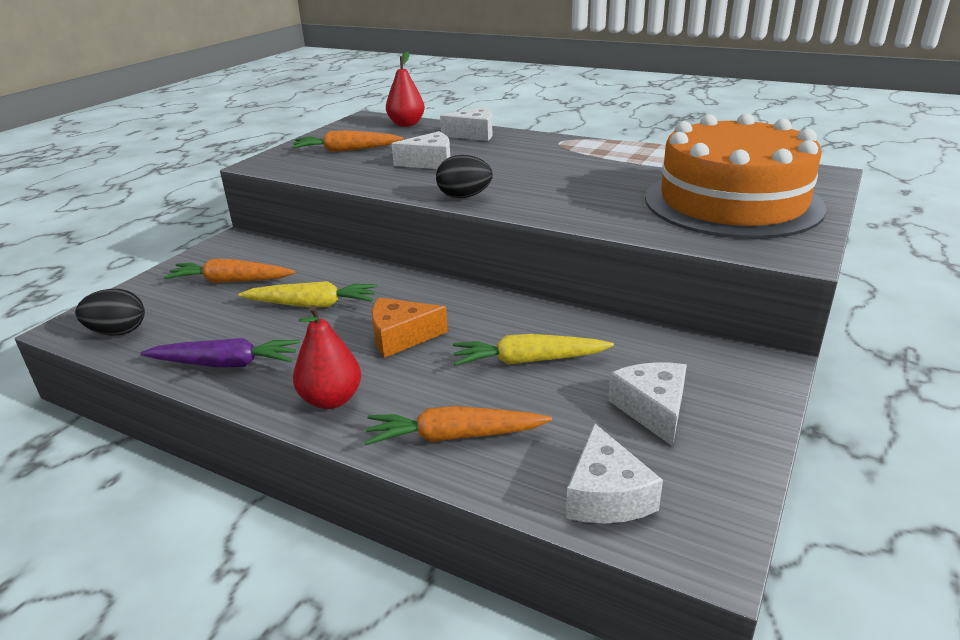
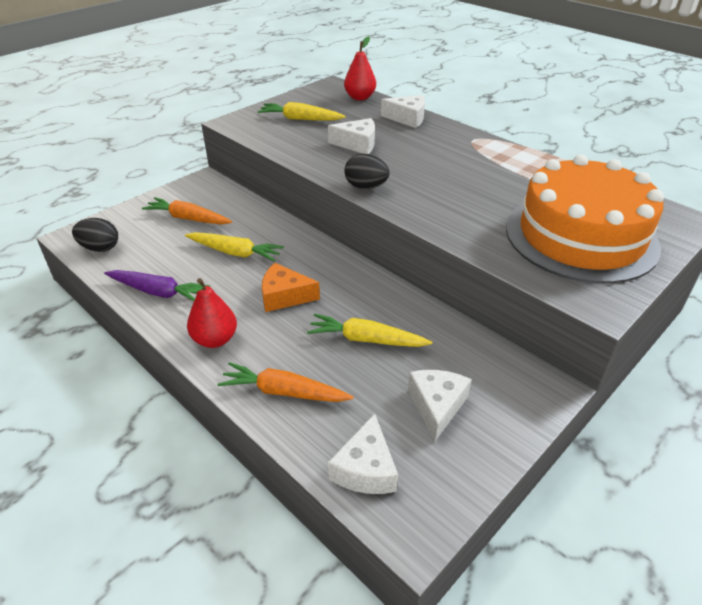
camera: 15 degrees right, 10 degrees up
orange carrot [291,130,403,152] -> yellow carrot [257,102,346,121]

